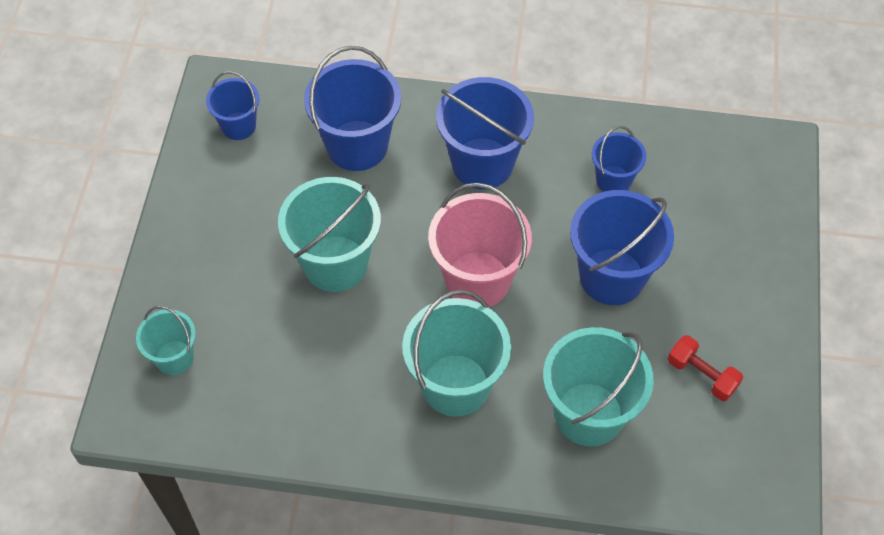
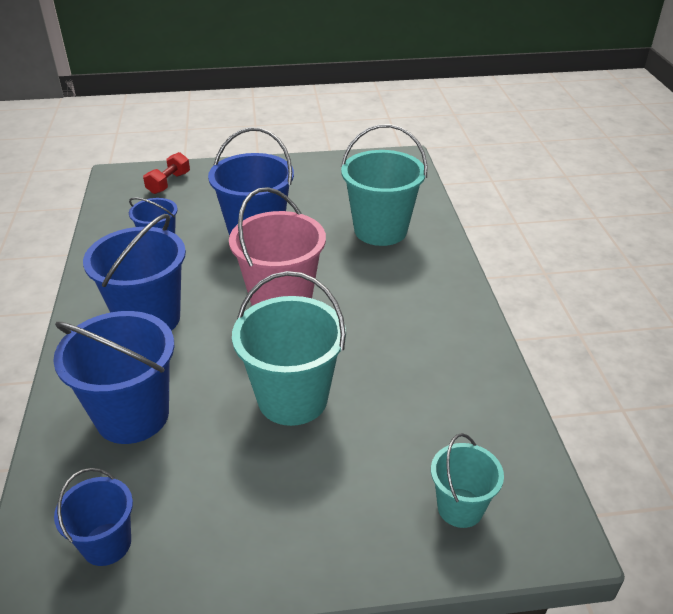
camera: 105 degrees left, 20 degrees down
turquoise bucket [402,290,511,417] -> none
red dumbbell [668,335,743,401] -> red dumbbell moved to [143,152,190,194]

